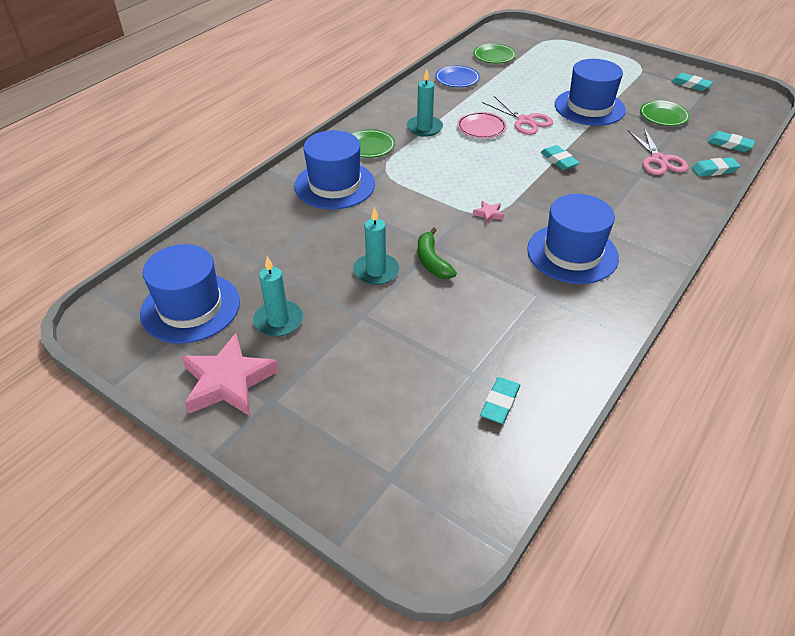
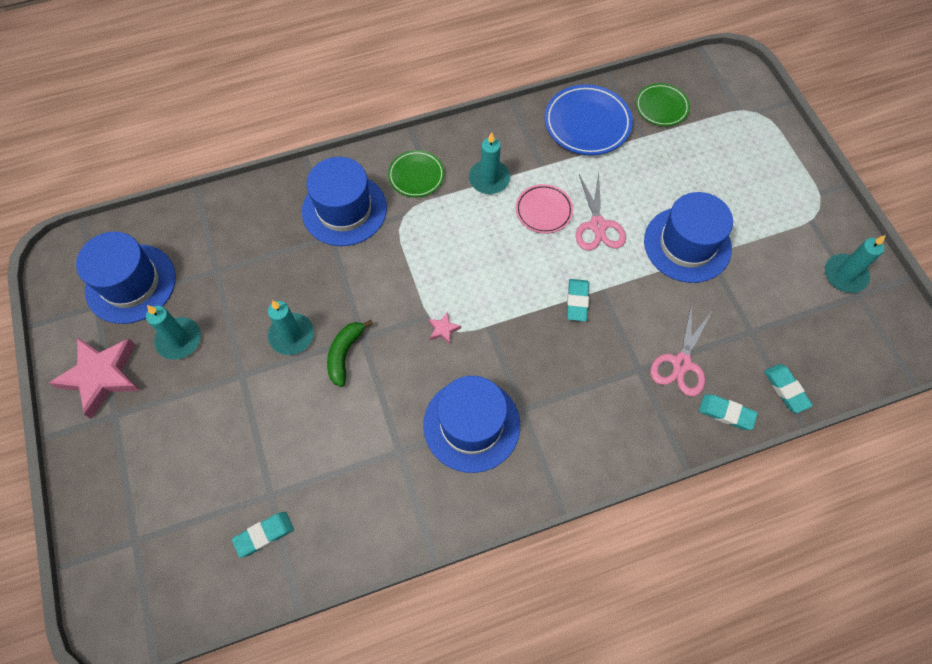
camera: 35 degrees right, 20 degrees up
blue plate [435,65,480,87] -> blue plate [545,84,633,155], size x1.61
green plate [640,100,690,126] -> none
turquoise eraser [671,73,713,91] -> turquoise candle [825,235,886,293]

